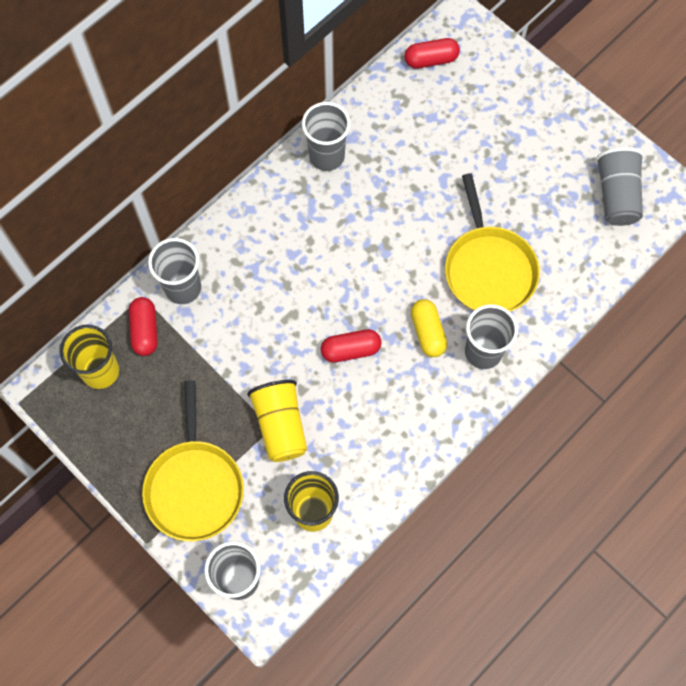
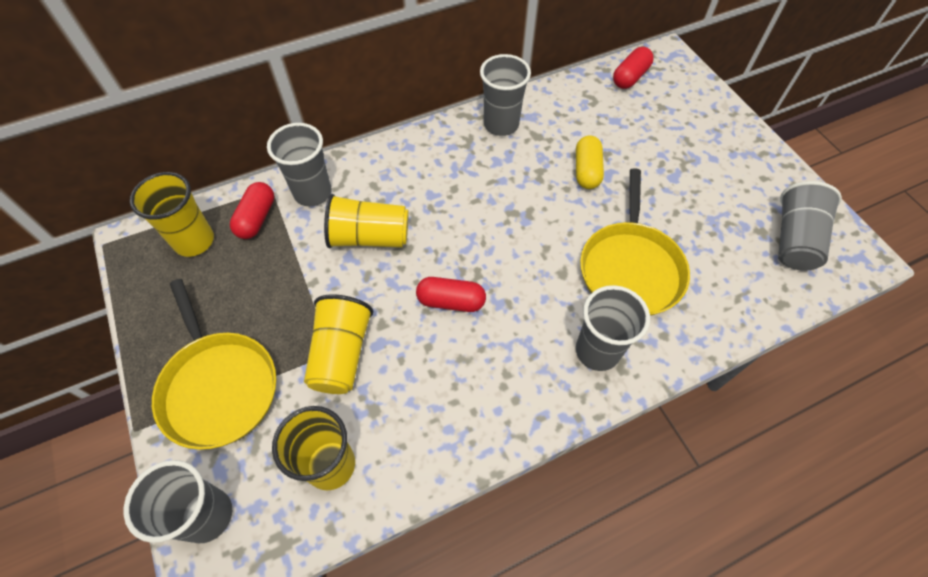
camera: 20 degrees right, 10 degrees down
yellow pan [142,380,244,541] -> yellow pan turned 45 degrees counterclockwise [152,279,276,450]
red capsule [405,38,460,68] -> red capsule turned 60 degrees counterclockwise [613,47,654,89]
yellow capsule [411,299,447,357] -> yellow capsule moved to [576,136,604,189]
none -> yellow cup [324,194,409,248]

